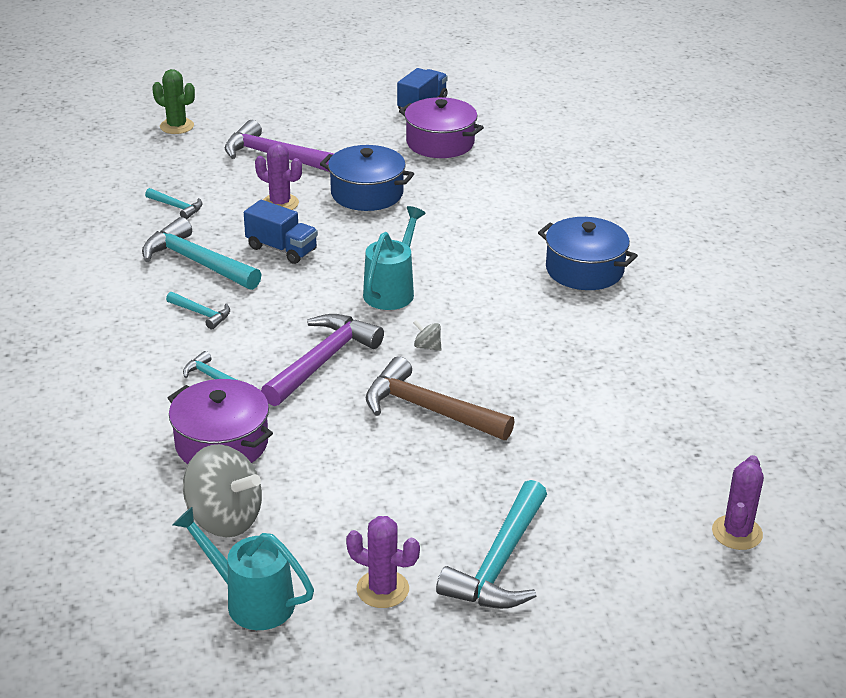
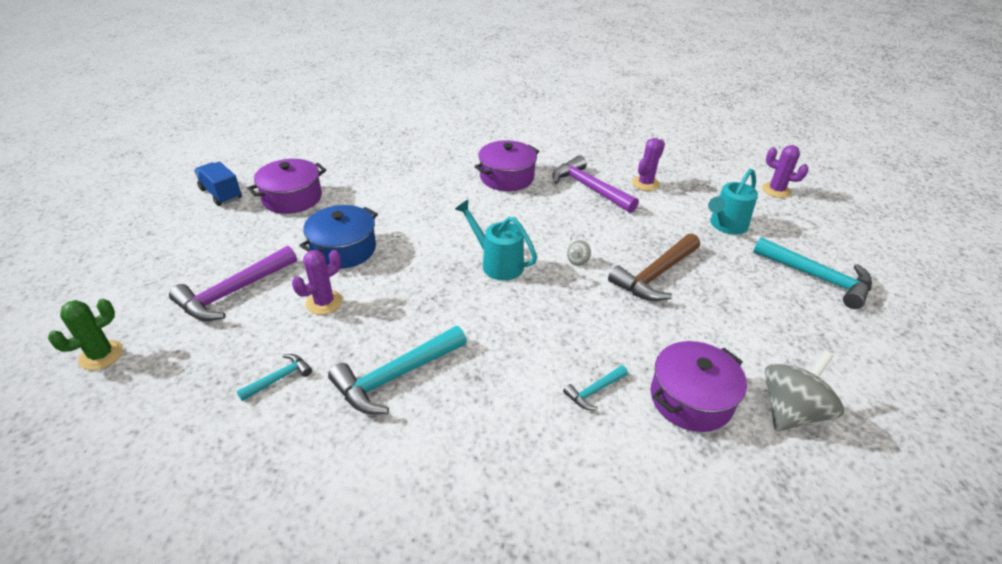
camera: 75 degrees left, 5 degrees up
turquoise hammer [166,292,230,329] -> none
turquoise watering can [173,507,314,630] -> turquoise watering can moved to [708,169,758,235]
blue truck [244,200,318,264] -> none
purple hammer [261,314,384,406] -> purple hammer moved to [552,155,639,213]
purple cactus [346,516,420,608] -> purple cactus moved to [632,138,665,191]
blue pot [538,217,638,290] -> purple pot [475,140,539,191]

